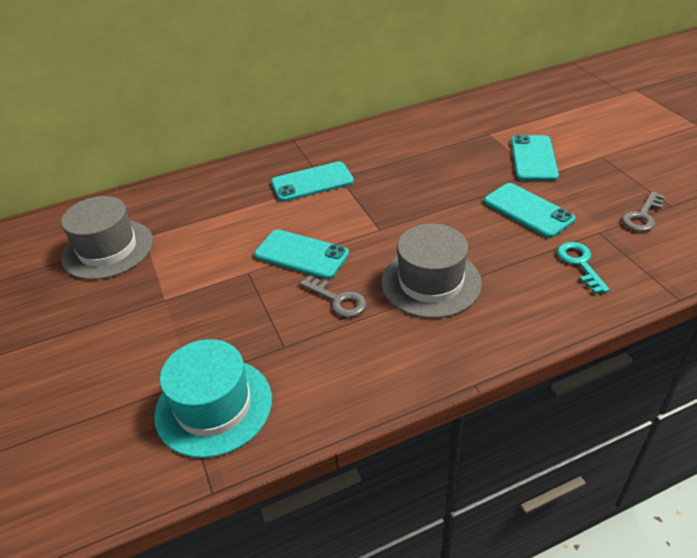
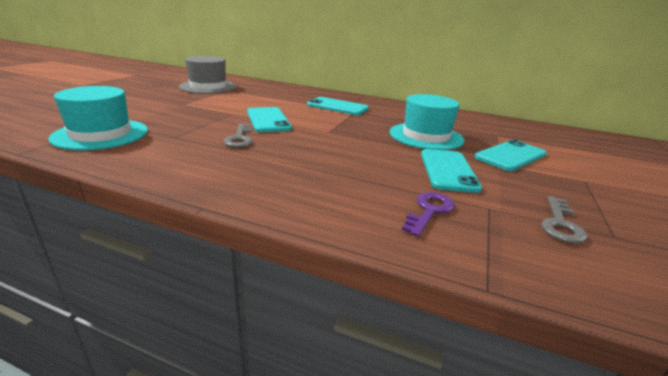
camera: 40 degrees right, 15 degrees down
grey hat [381,224,482,318] -> none
turquoise key [557,242,610,294] -> purple key [402,192,455,237]
grey key [622,191,665,232] -> grey key turned 60 degrees counterclockwise [541,196,588,243]
none -> turquoise hat [390,94,465,150]

